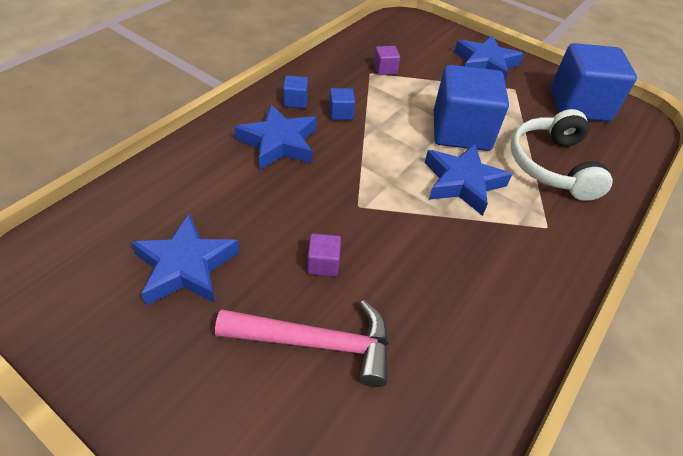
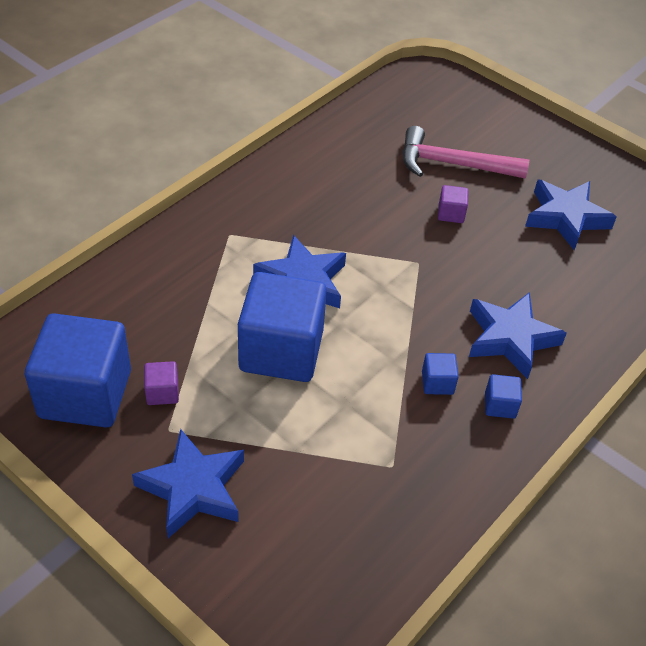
camera: 175 degrees left, 0 degrees up
purple cube [374,46,400,75] -> purple cube moved to [144,361,179,405]
white headphones [511,109,613,201] -> none

